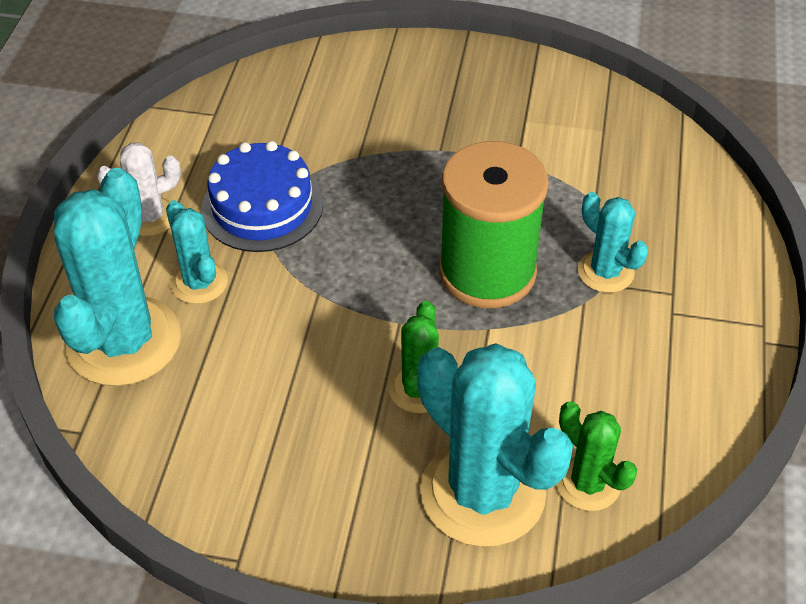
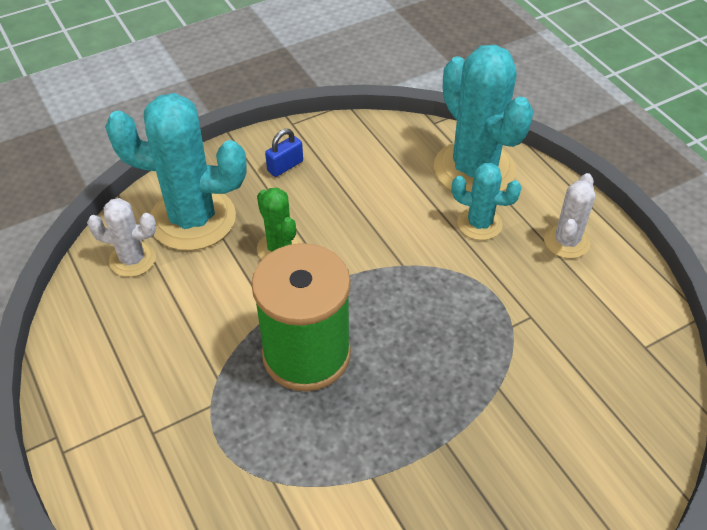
camera: 140 degrees right, 0 degrees up
blue cake [201,141,323,252] -> none
green cactus [557,401,637,511] -> white cactus [87,198,156,277]
turquoise cactus [578,192,648,293] -> none
none -> blue padlock [265,129,303,177]

